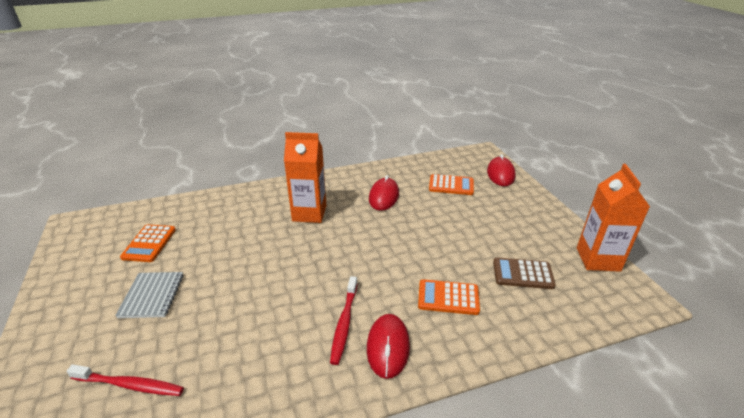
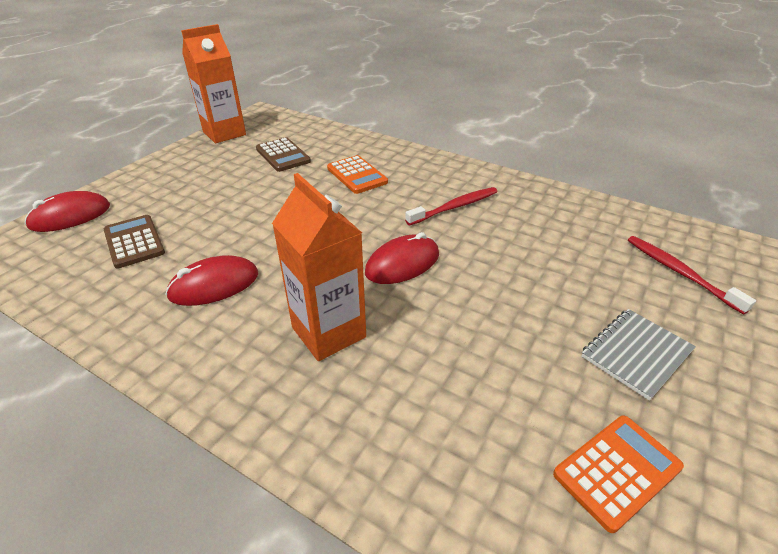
camera: 130 degrees left, 5 degrees up
red mouse [367,314,410,379] -> red mouse moved to [365,232,439,284]
orange calculator [429,174,474,195] -> brown calculator [104,215,165,268]

